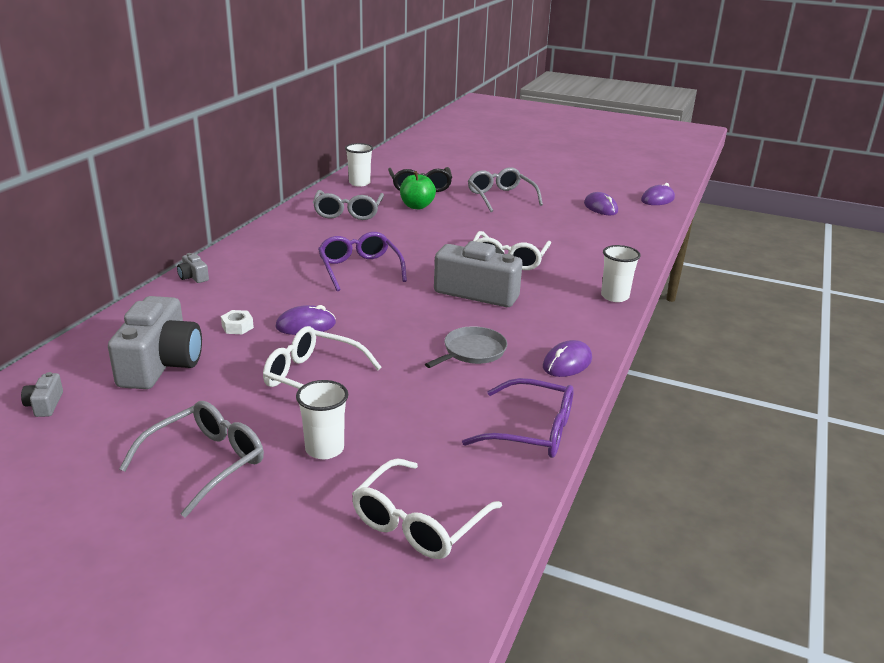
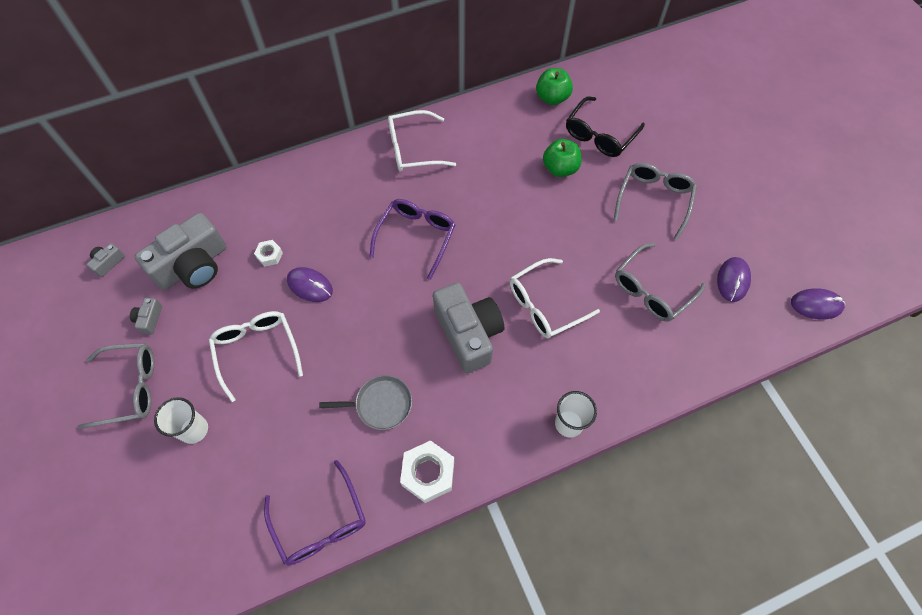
camera: 45 degrees right, 35 degrees up
grey camera [177,253,209,283] -> grey camera moved to [130,298,162,335]
grey glasses [313,190,384,220] -> grey glasses moved to [615,243,706,322]
white cup [345,143,373,187] -> green apple [536,68,573,105]
white glasses [352,458,502,559] -> white glasses moved to [388,110,456,172]
purple mouse [543,340,592,377] -> white nut [400,440,454,503]

